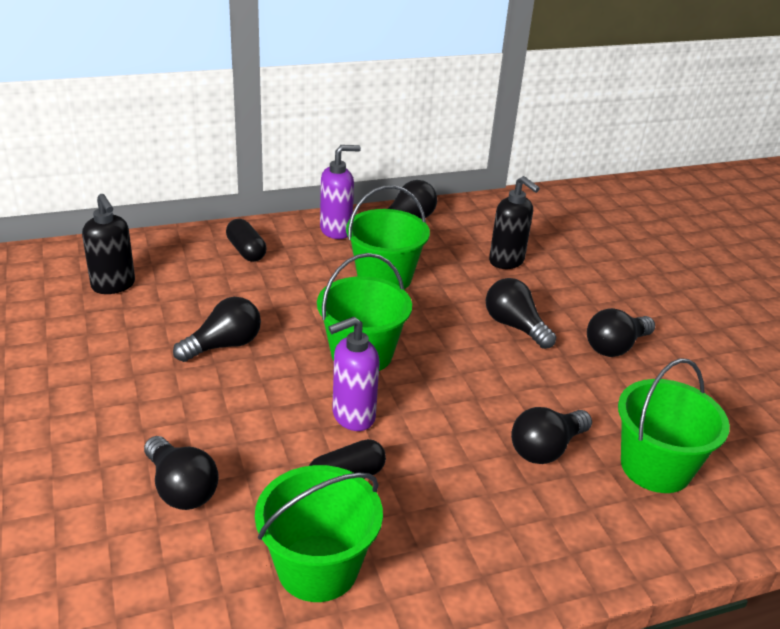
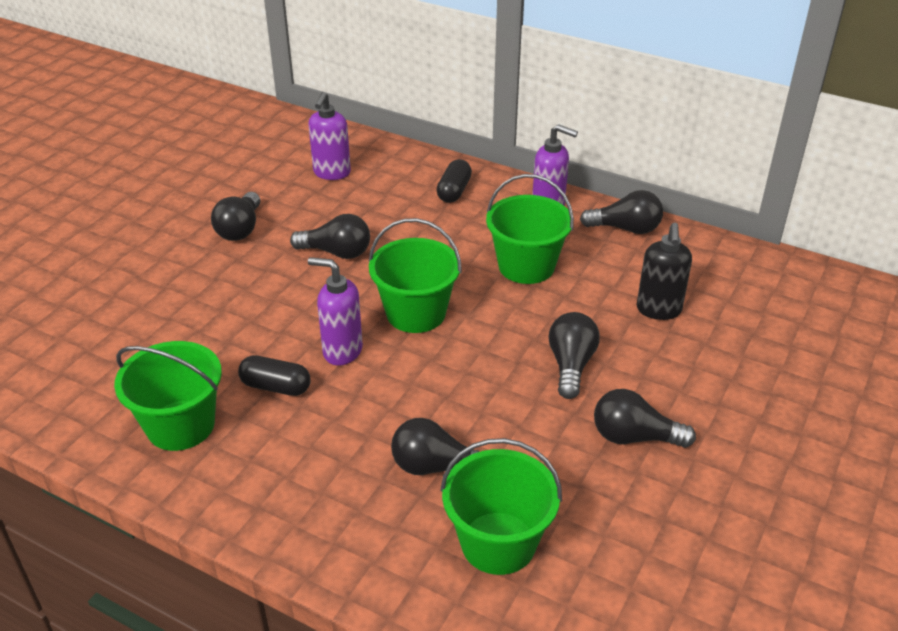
camera: 50 degrees right, 5 degrees up
black soap dispenser [82,194,135,294] -> purple soap dispenser [308,92,351,180]
black light bulb [144,436,219,510] -> black light bulb moved to [211,192,261,241]

